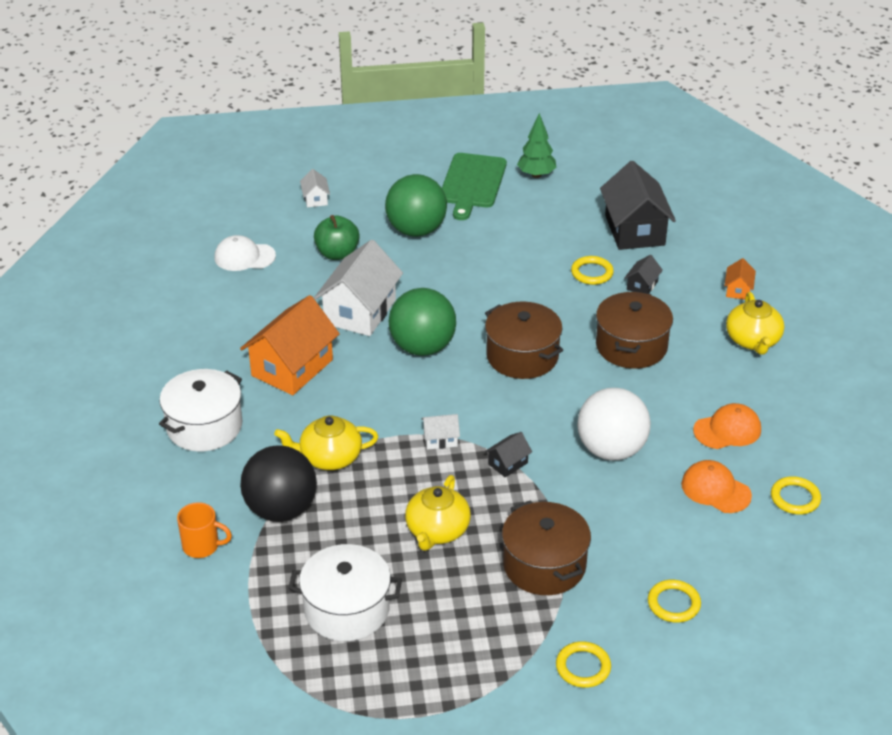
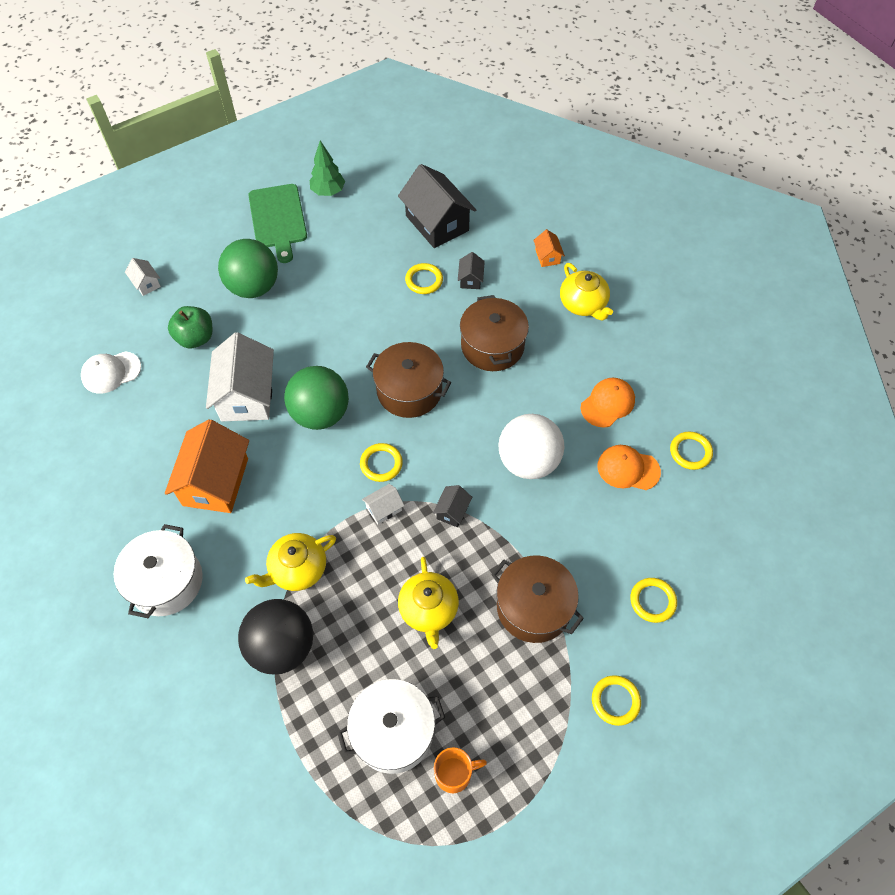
camera: 25 degrees left, 20 degrees up
orange mug [177,502,232,558] -> orange mug moved to [434,747,487,793]
none -> yellow ring [360,443,403,482]

